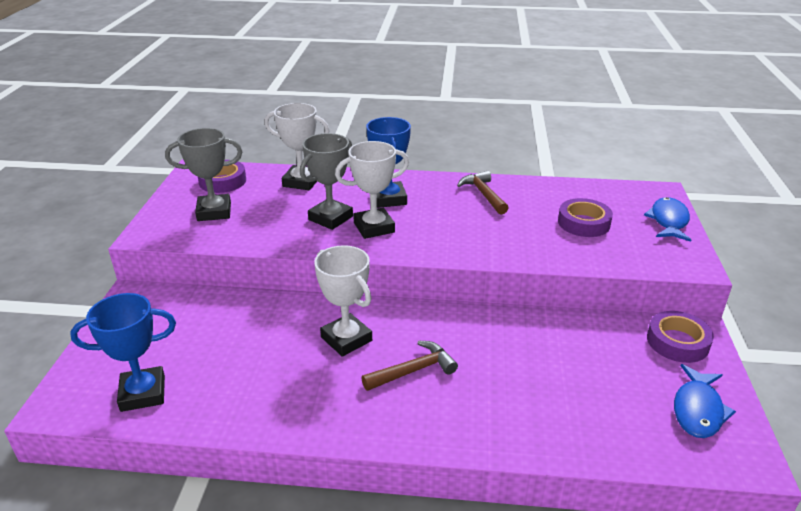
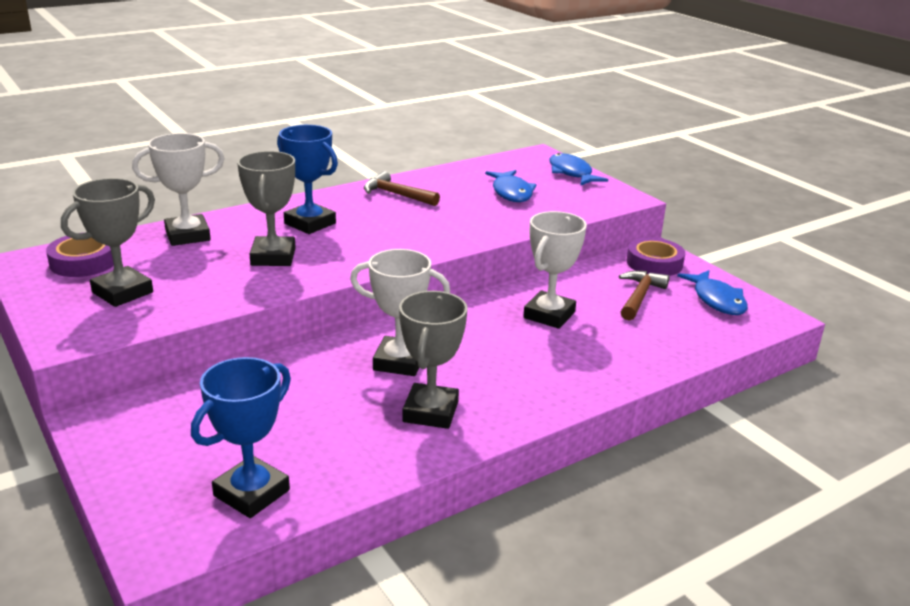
camera: 40 degrees left, 5 degrees down
white trophy [335,141,409,239] -> white trophy moved to [523,211,587,329]
brown hammer [362,341,458,391] -> brown hammer moved to [619,271,669,321]
purple tape [558,198,613,237] -> blue fish [485,170,537,202]
none -> grey trophy [399,291,468,429]

